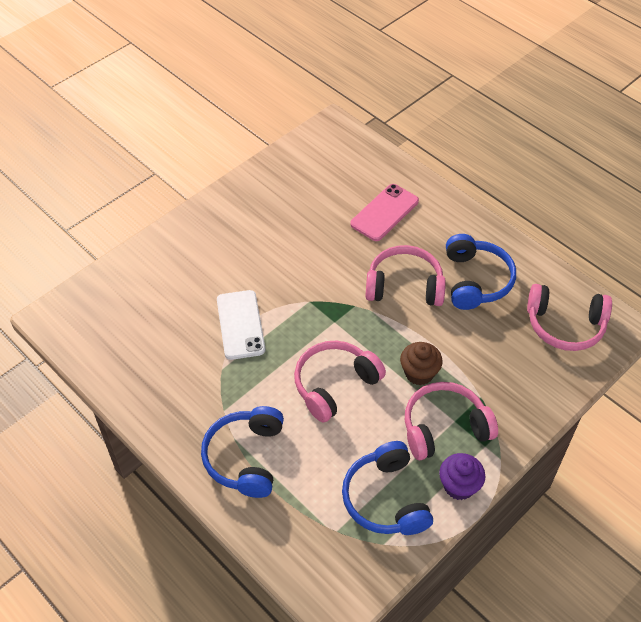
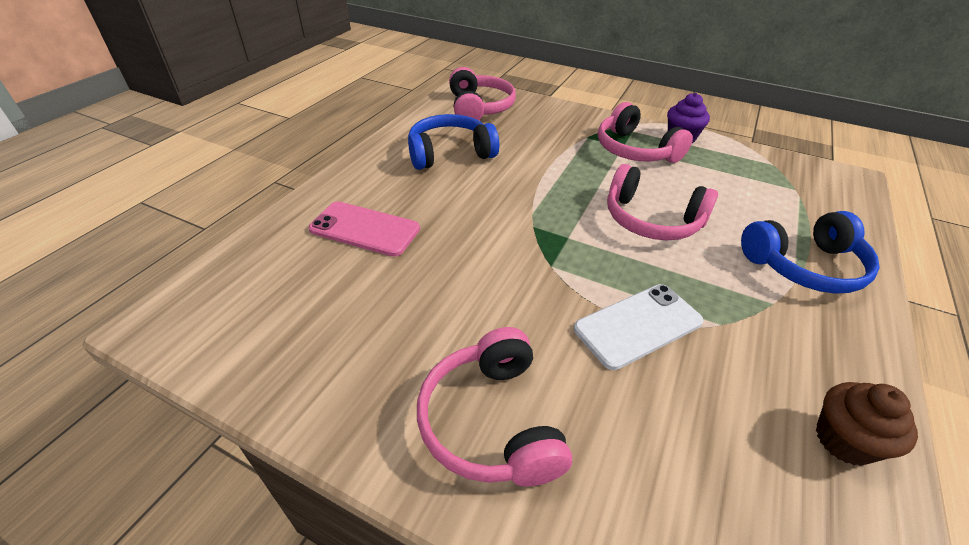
camera: 110 degrees left, 10 degrees down
blue headphones [342,441,433,535] -> none
pink headphones [365,245,446,306] -> pink headphones moved to [417,327,572,487]
brown cupcake [400,342,443,385] -> brown cupcake moved to [816,382,918,466]

